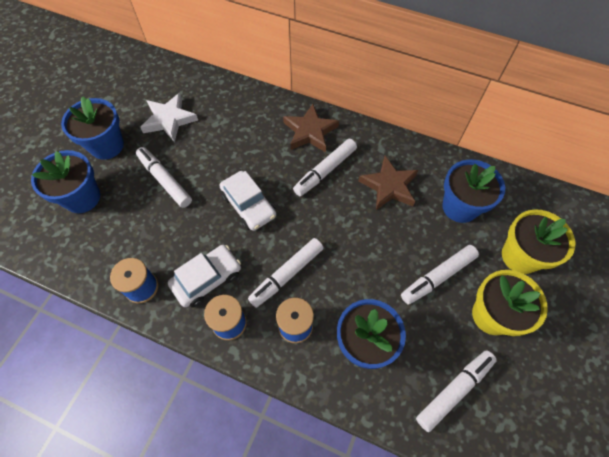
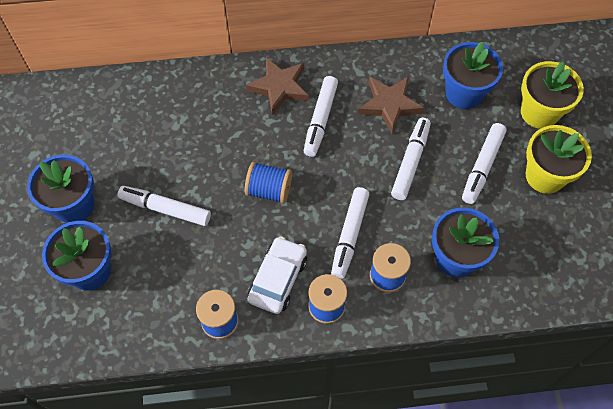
camera: 30 degrees left, 0 degrees up
white star [140,93,198,142] -> none
white car [219,171,276,231] -> blue spool [245,162,292,204]
white marker [416,350,497,432] -> white marker moved to [391,118,431,200]

